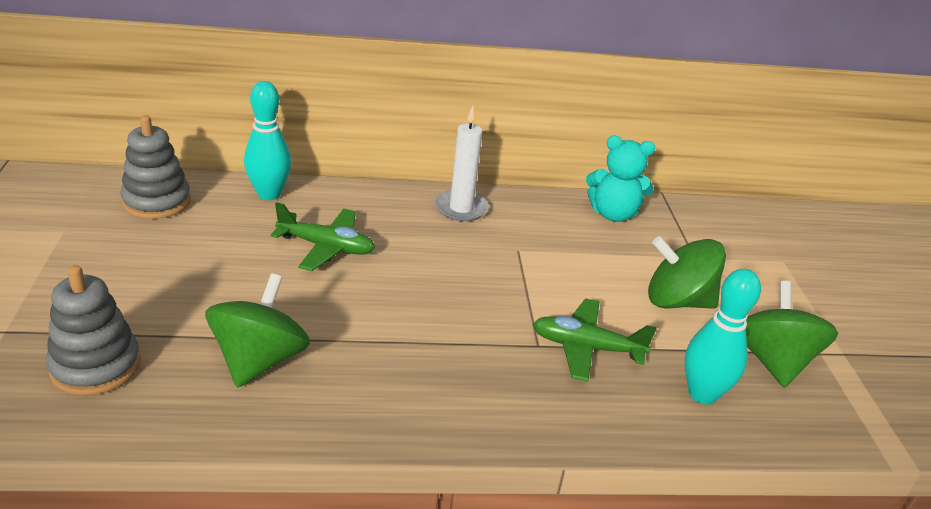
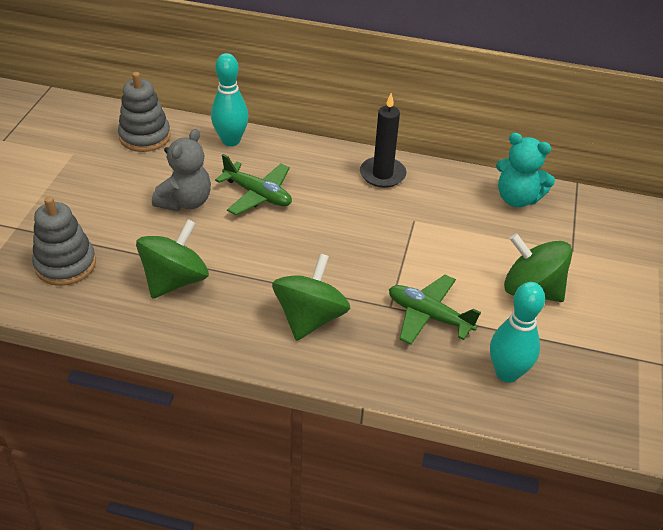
camera: 20 degrees right, 10 degrees up
white candle [435,106,489,222] -> black candle [360,93,406,188]
green spinning top [746,281,838,388] -> green spinning top moved to [272,253,350,341]
none -> grey teddy bear [152,129,211,211]

